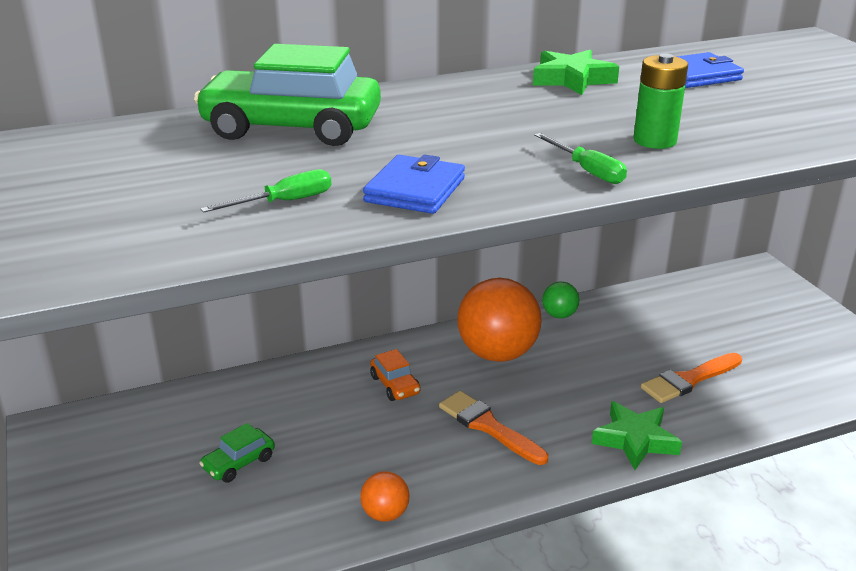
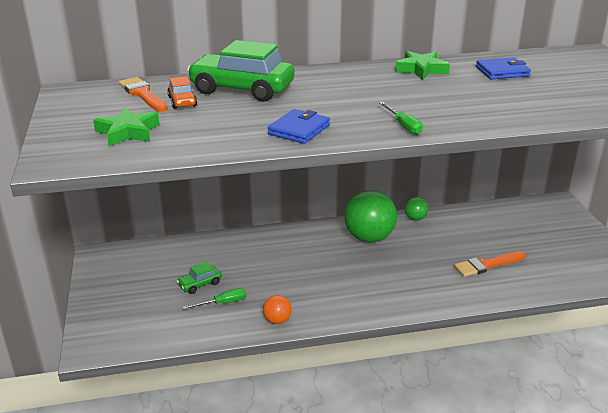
camera: 10 degrees right, 0 degrees up
green screwdriver [200,169,331,213] -> green screwdriver moved to [183,288,246,309]
orange car [370,349,421,401] -> orange car moved to [167,76,197,109]
orange brush [439,391,548,465] -> orange brush moved to [119,77,168,112]
orange ball [457,278,542,362] -> green ball [344,190,397,243]
green star [592,401,682,470] -> green star moved to [93,107,159,146]
green battery [633,53,688,149] -> none

